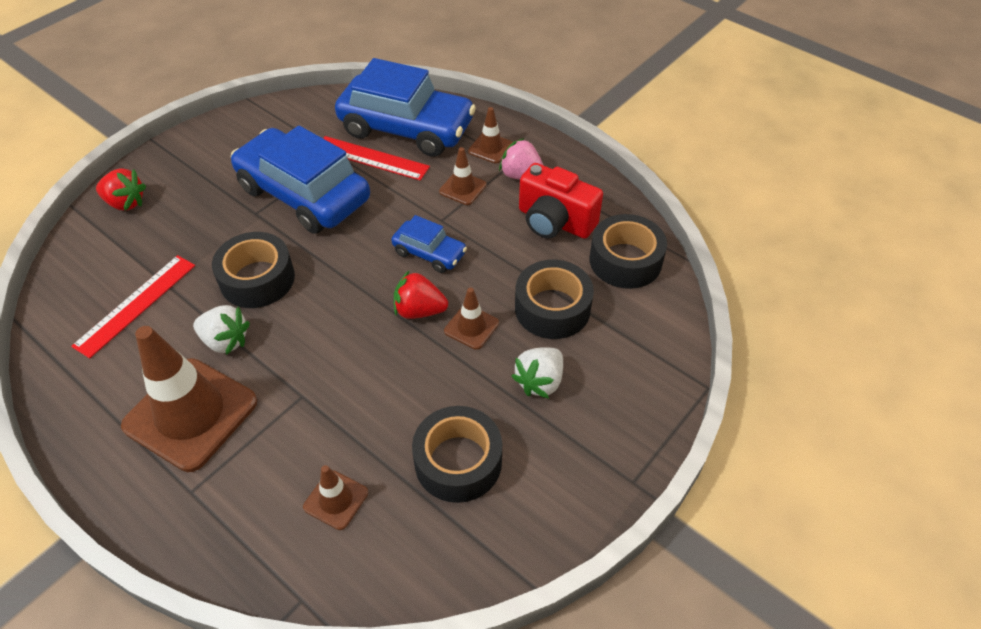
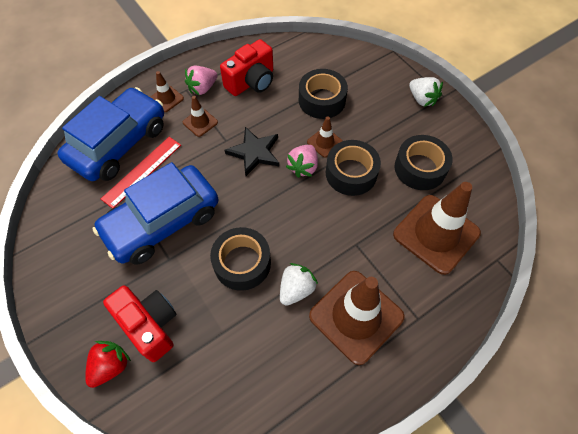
camera: 75 degrees left, 10 degrees up
red ruler [71,255,195,359] -> none
brown traffic cone [303,465,368,530] -> brown traffic cone [393,182,481,275], size x2.16
blue car [391,215,467,273] -> black star [225,127,279,176]
red strawberry [394,270,448,319] -> pink strawberry [286,145,318,178]
white strawberry [512,347,563,398] -> white strawberry moved to [409,77,443,107]
black tape [590,214,667,289] -> black tape moved to [326,140,381,196]
none -> red camera [103,286,177,362]

